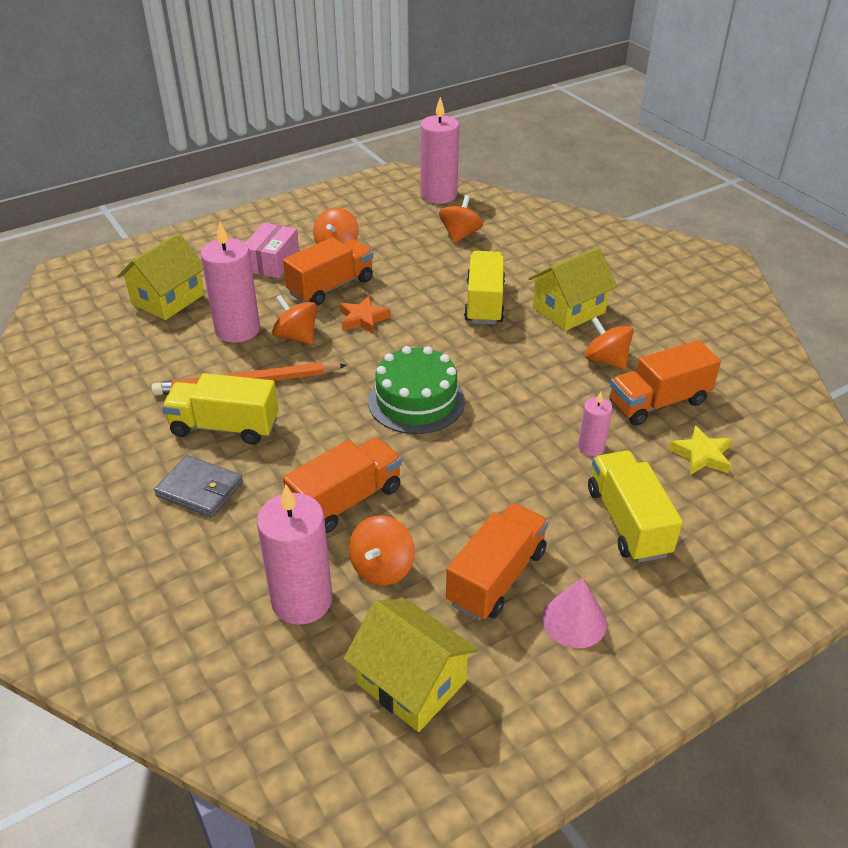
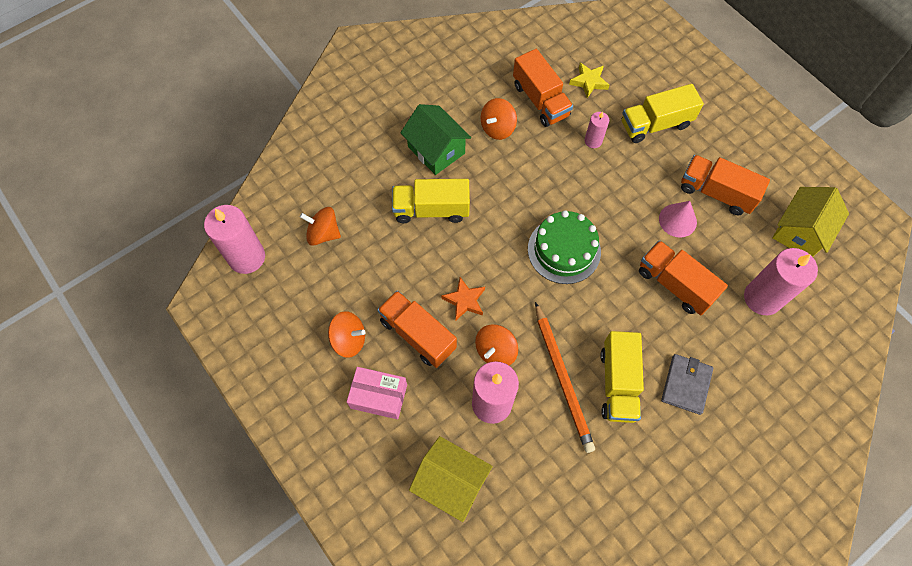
camera: 95 degrees left, 25 degrees up
orange spinning top [349,515,415,585] -> none
yellow house [529,247,617,331] -> green house [400,104,471,175]
pink cone [542,578,607,648] -> pink cone moved to [659,201,697,237]

